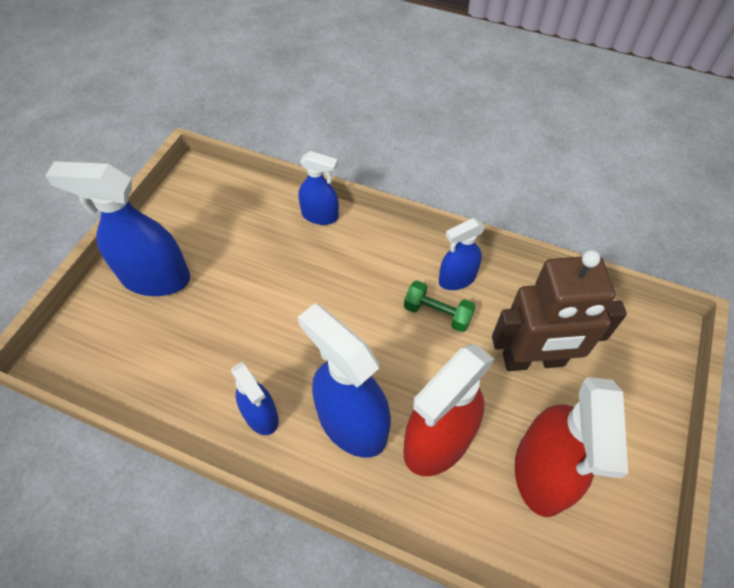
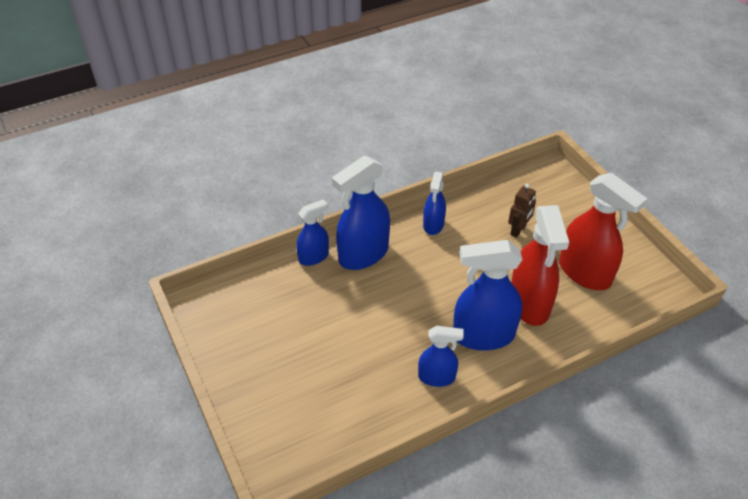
camera: 50 degrees left, 10 degrees down
blue spray bottle [45,161,190,296] -> blue spray bottle moved to [332,155,390,270]
green dumbbell [404,281,476,332] -> none
brown robot [492,250,627,371] -> brown robot [508,184,536,238], size x0.49

